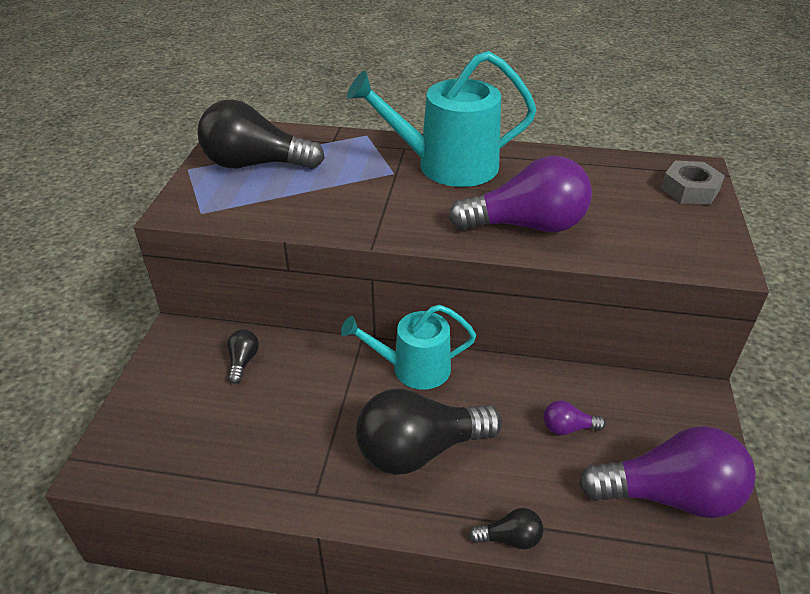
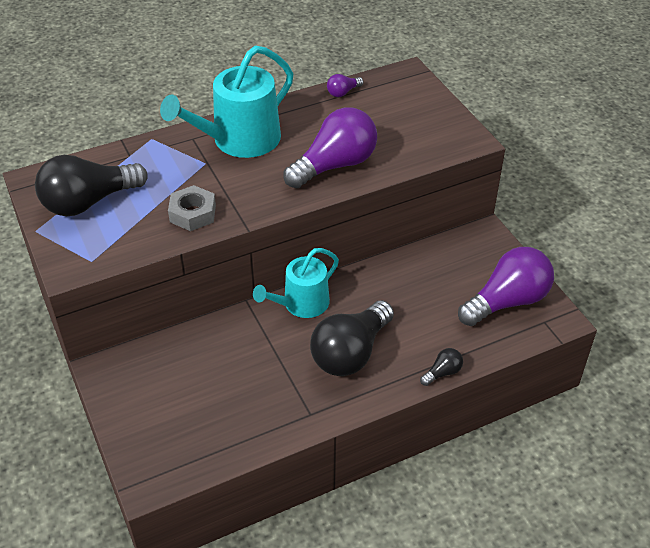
camera: 35 degrees left, 5 degrees up
black light bulb [227,329,259,384] -> none
purple light bulb [544,400,606,435] -> purple light bulb moved to [327,74,363,97]
grey nut [661,161,725,205] -> grey nut moved to [168,185,216,231]

